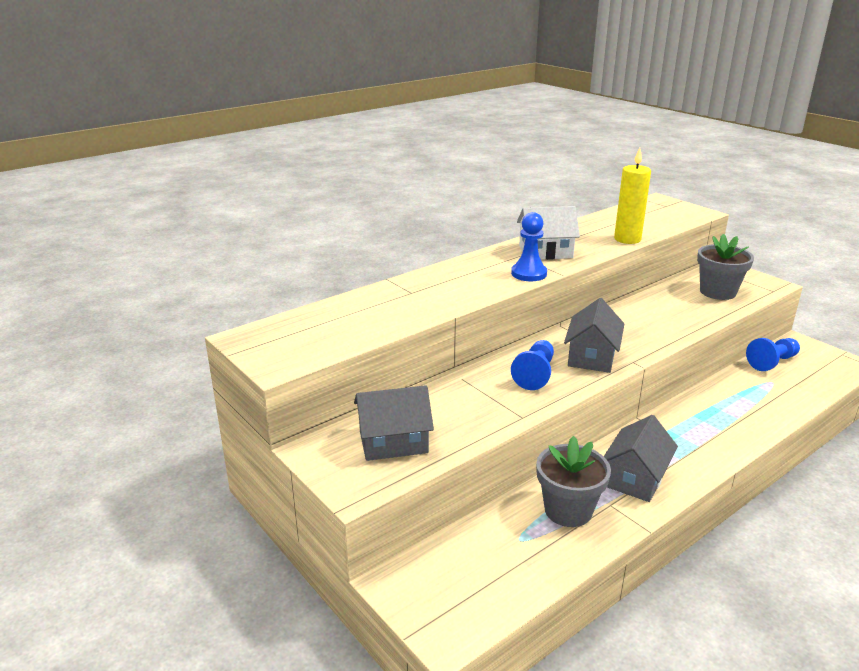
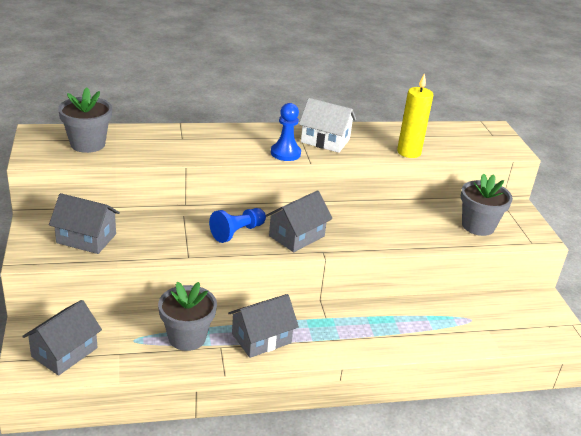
camera: 25 degrees right, 5 degrees up
blue pawn [746,338,800,371] -> none
none -> grey house [22,300,102,376]
none -> grey flower pot [58,87,112,153]

